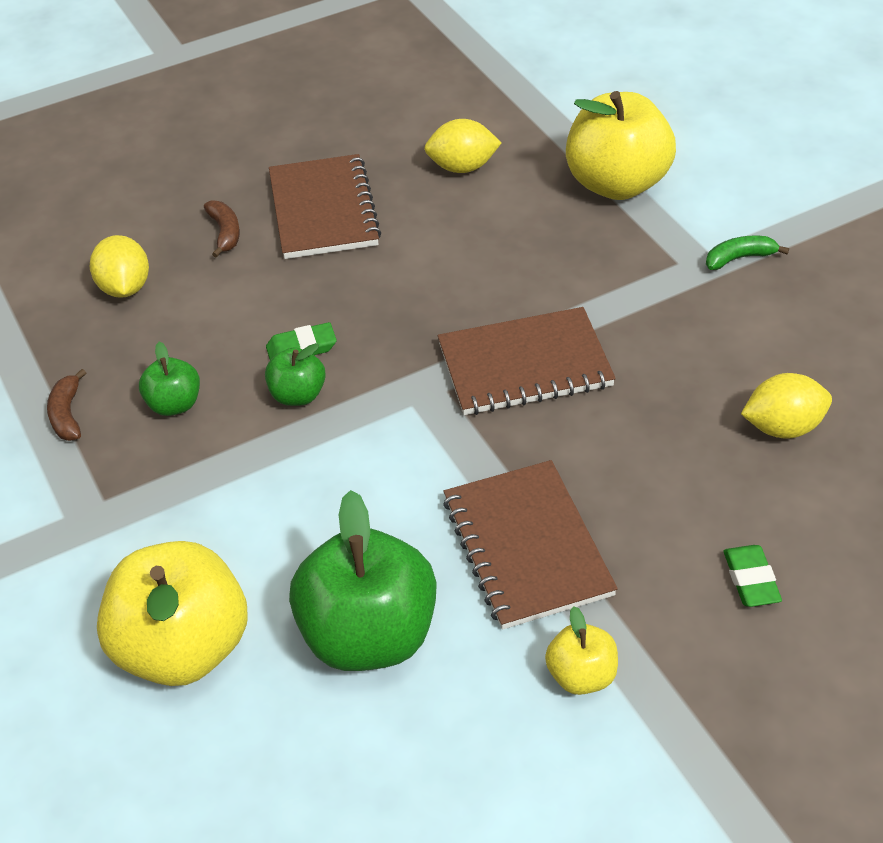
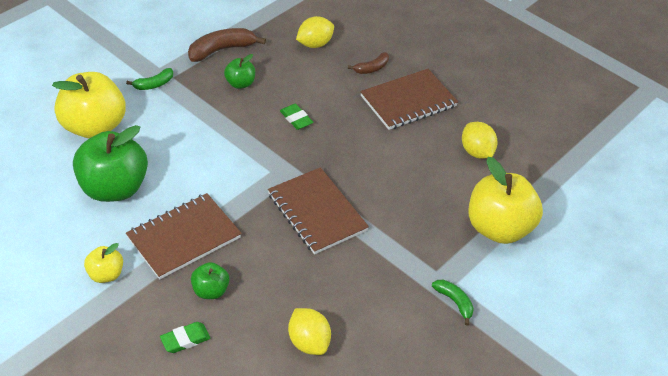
camera: 65 degrees right, 0 degrees up
brown banana [47,369,86,441] -> brown banana [188,28,266,62], size x1.72
green apple [265,343,326,406] -> green apple moved to [191,262,229,299]
none -> green banana [126,68,173,90]

